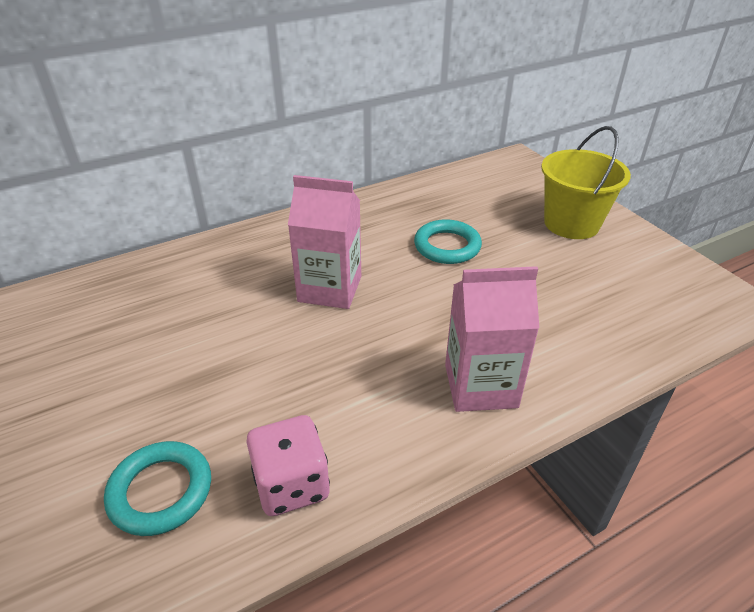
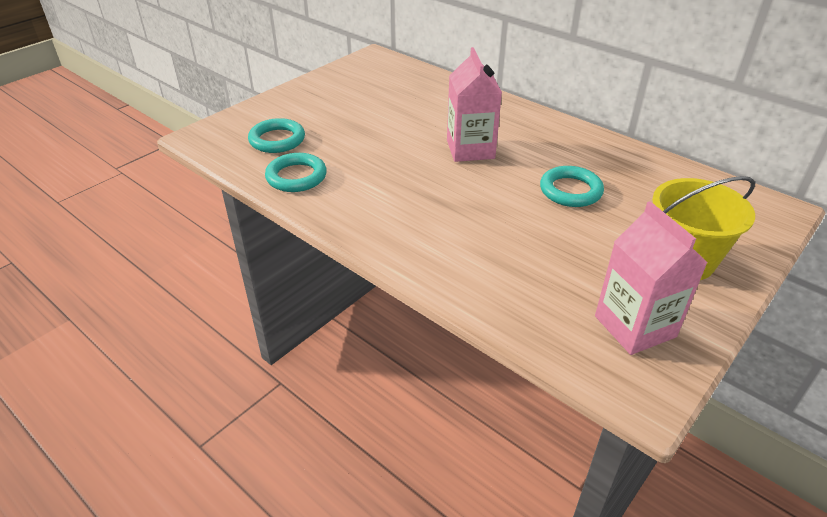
camera: 70 degrees right, 0 degrees up
pink dice [246,415,330,516] -> turquoise ring [265,153,327,192]
pink carton [445,266,539,412] -> pink carton moved to [595,201,708,355]

